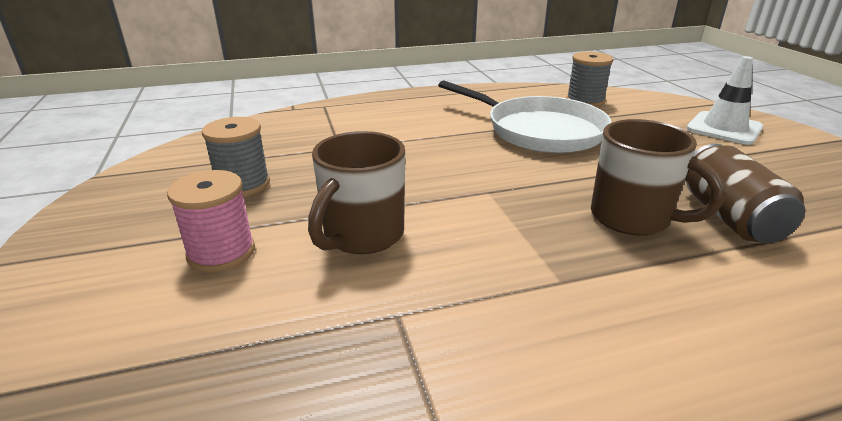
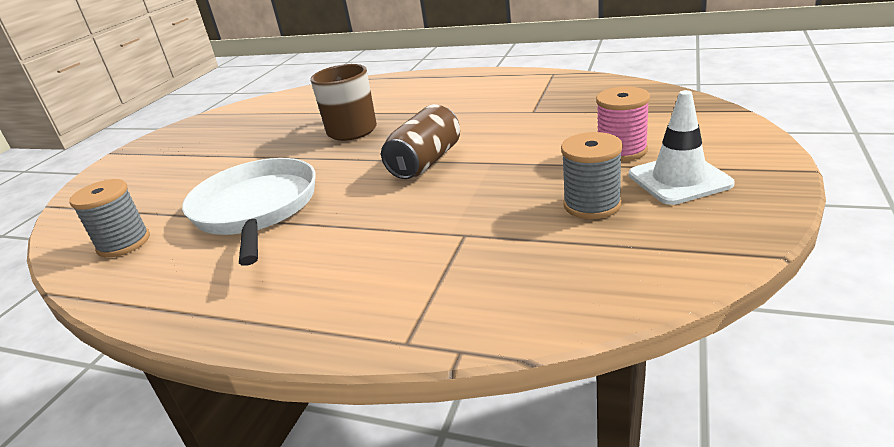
camera: 140 degrees left, 0 degrees up
brown mug [308,131,405,254] -> none
brown can [685,144,805,243] -> brown can moved to [381,104,460,179]
white traffic cone [687,56,763,145] -> white traffic cone moved to [629,90,735,205]

